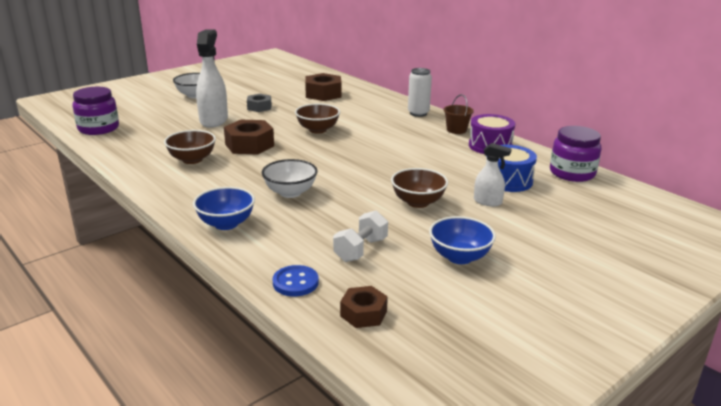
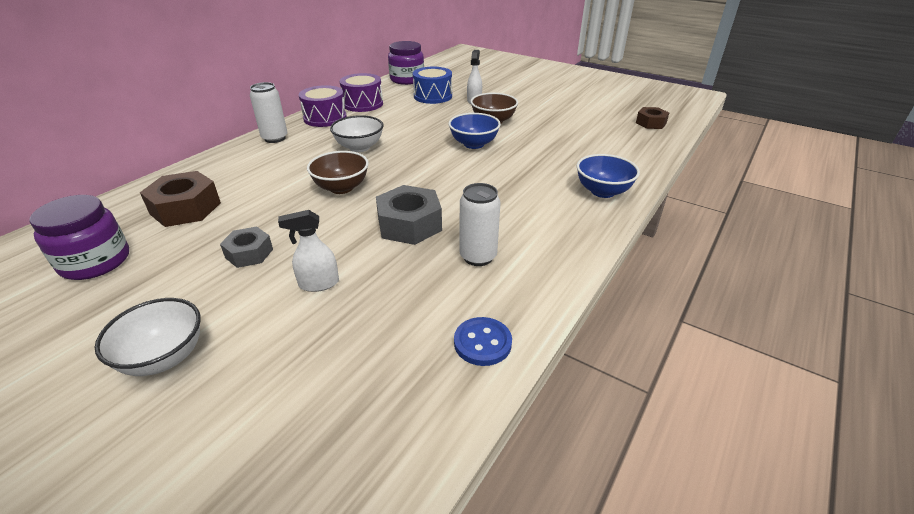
camera: 105 degrees left, 10 degrees up
purple jar [72,87,119,135] -> purple jar moved to [30,195,129,280]
brown bowl [164,130,216,164] -> white can [459,183,501,266]
white spray bottle [196,29,228,128] -> white spray bottle [278,210,339,292], size x0.54
brown nut [224,120,274,154] -> grey nut [376,185,442,245]
white bowl [262,159,318,198] -> white bowl moved to [330,115,383,152]
blue button [273,265,319,296] -> blue button moved to [454,317,512,366]
white dumbbell [333,210,388,262] -> none
blue bowl [429,216,496,264] -> blue bowl moved to [448,113,501,149]
brown bucket [444,94,474,134] -> purple drum [299,85,347,127]

